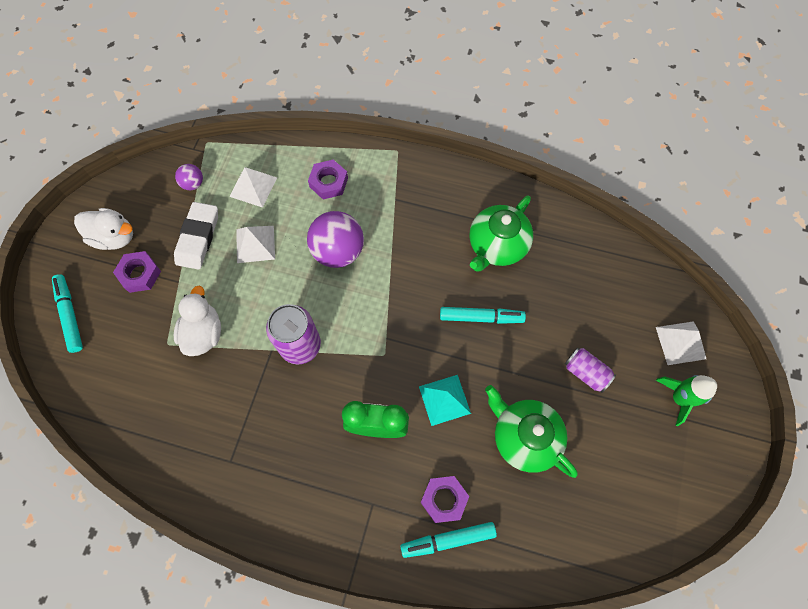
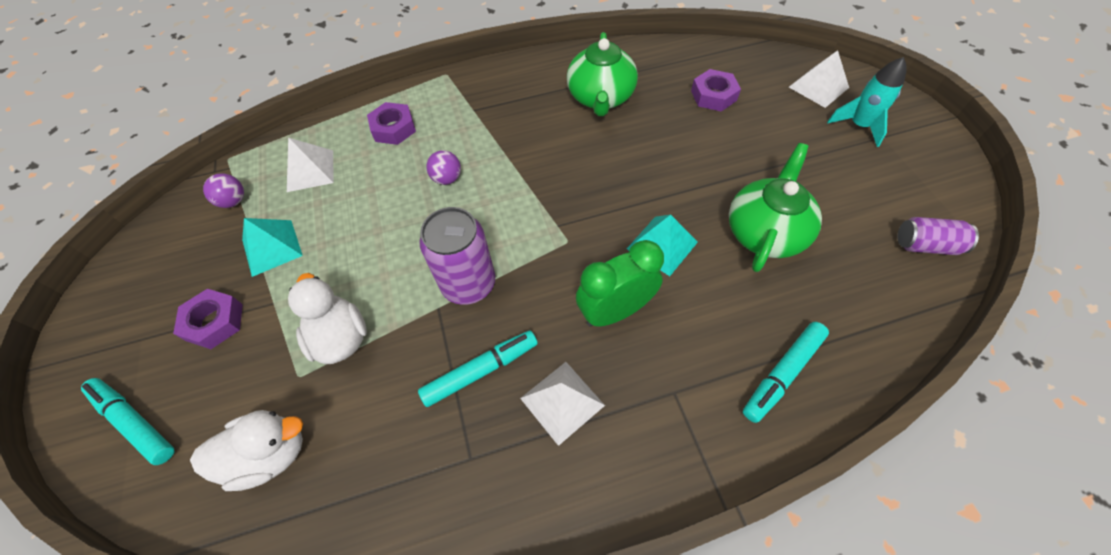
camera: 30 degrees left, 10 degrees down
white duck [74,208,133,250] -> white duck moved to [190,410,303,491]
white eraser [174,202,218,270] -> turquoise pyramid [242,218,303,277]
white pyramid [236,226,275,263] -> white pyramid moved to [520,362,605,446]
purple ball [307,211,364,268] -> purple ball [426,150,461,185], size x0.49
purple nut [421,476,469,523] -> purple nut moved to [691,69,741,111]
turquoise marker [440,307,526,324] -> turquoise marker moved to [418,331,538,407]
green teapot [485,385,578,478] -> green teapot turned 105 degrees clockwise [729,143,822,272]
purple can [565,347,616,393] -> purple can moved to [897,217,979,255]
green rocket [656,375,717,426] -> turquoise rocket [827,57,907,147]

